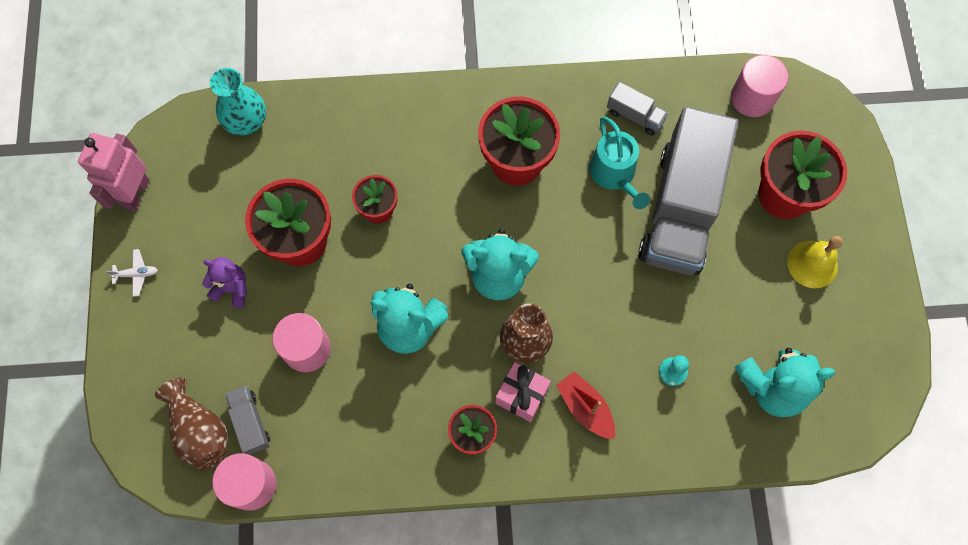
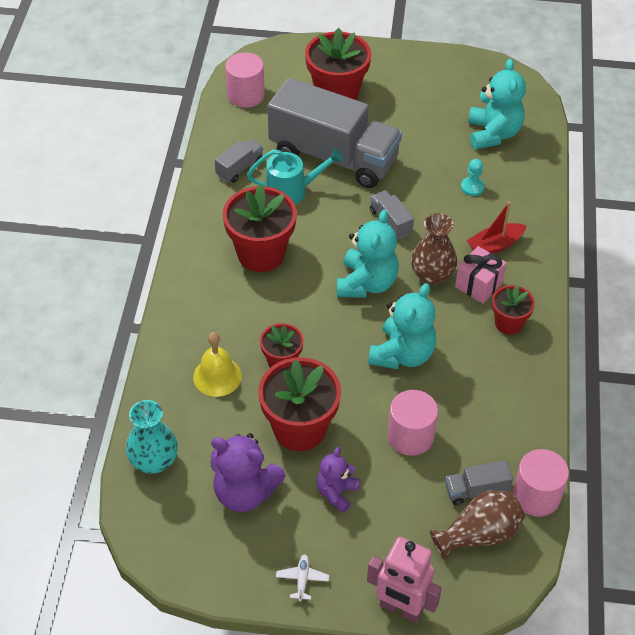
camera: 80 degrees left, 20 degrees down
pink robot [78,133,150,211] -> pink robot moved to [367,537,442,623]
yellow bell [787,236,843,288] -> yellow bell moved to [193,332,242,397]
none -> purple teddy bear [210,433,286,512]
none -> grey truck [370,190,414,239]

